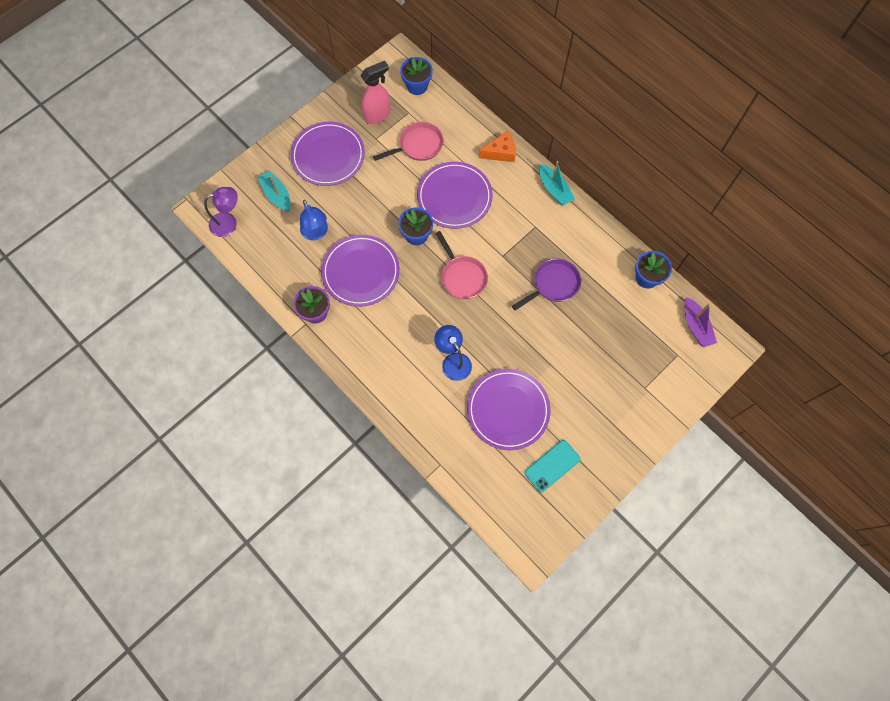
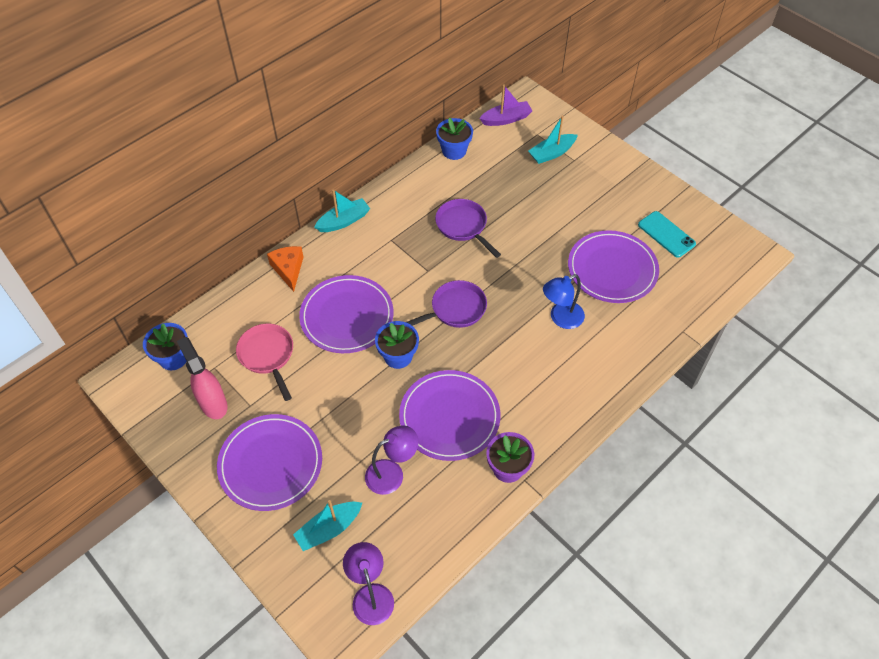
camera: 90 degrees left, 15 degrees down
blue lamp [300,200,328,241] -> purple lamp [365,425,419,495]
pink pan [435,231,488,299] -> purple pan [406,280,487,328]
none -> turquoise boat [528,116,578,164]

